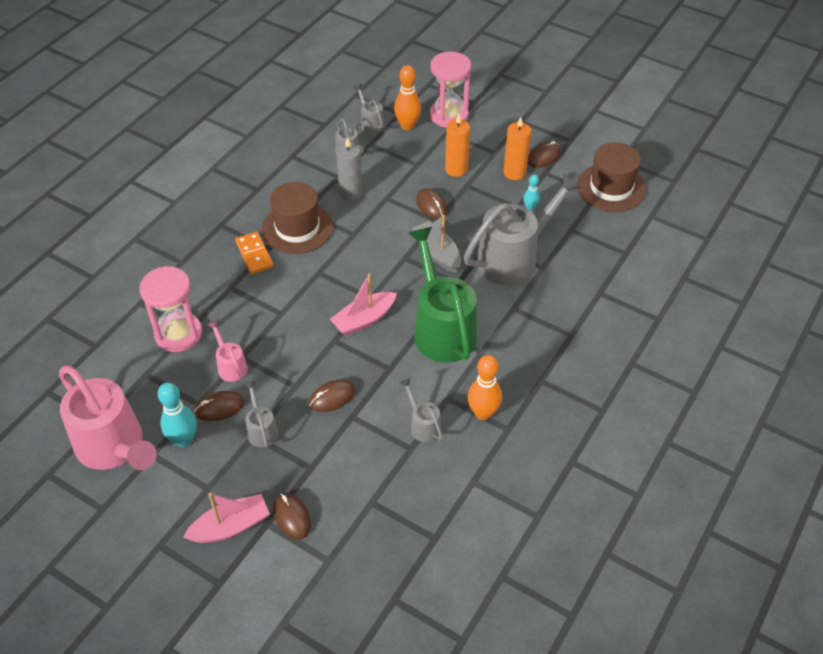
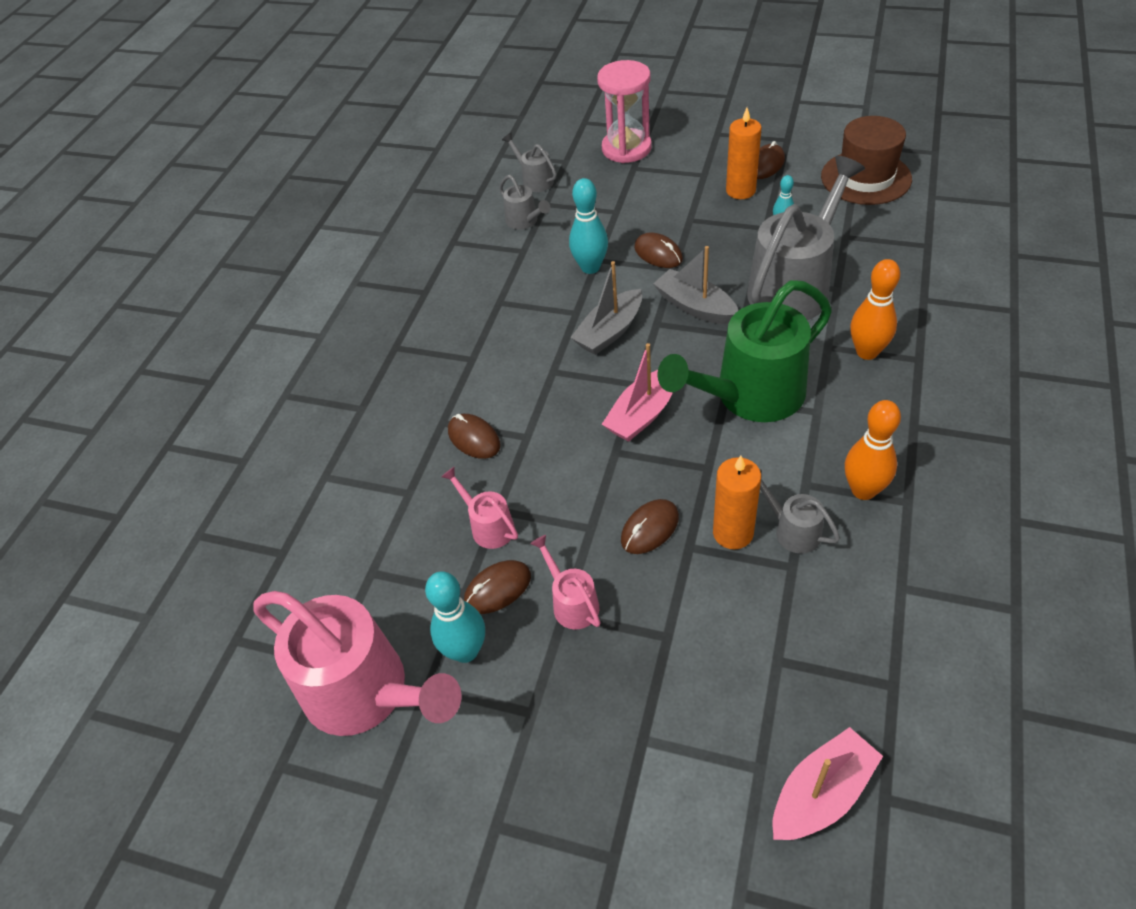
camera: 10 degrees left, 0 degrees up
pink hourglass [139,266,202,352] -> none
pink boat [183,493,270,543] -> pink boat moved to [773,727,883,840]
orange domino [235,232,273,274] -> none
grey watering can [245,381,278,448] -> pink watering can [530,535,601,630]
brown hat [262,182,333,254] -> none
brown mouse [273,493,311,540] -> brown mouse moved to [448,414,501,459]
grey candle [336,137,363,201] -> none
orange bowling pin [394,65,421,130] -> orange bowling pin moved to [850,259,900,360]
green watering can [409,227,477,363] -> green watering can turned 90 degrees counterclockwise [658,280,832,422]
orange candle [445,114,470,177] -> orange candle moved to [713,456,761,549]
none -> turquoise bowling pin [569,178,608,274]
none -> grey boat [570,261,642,355]

